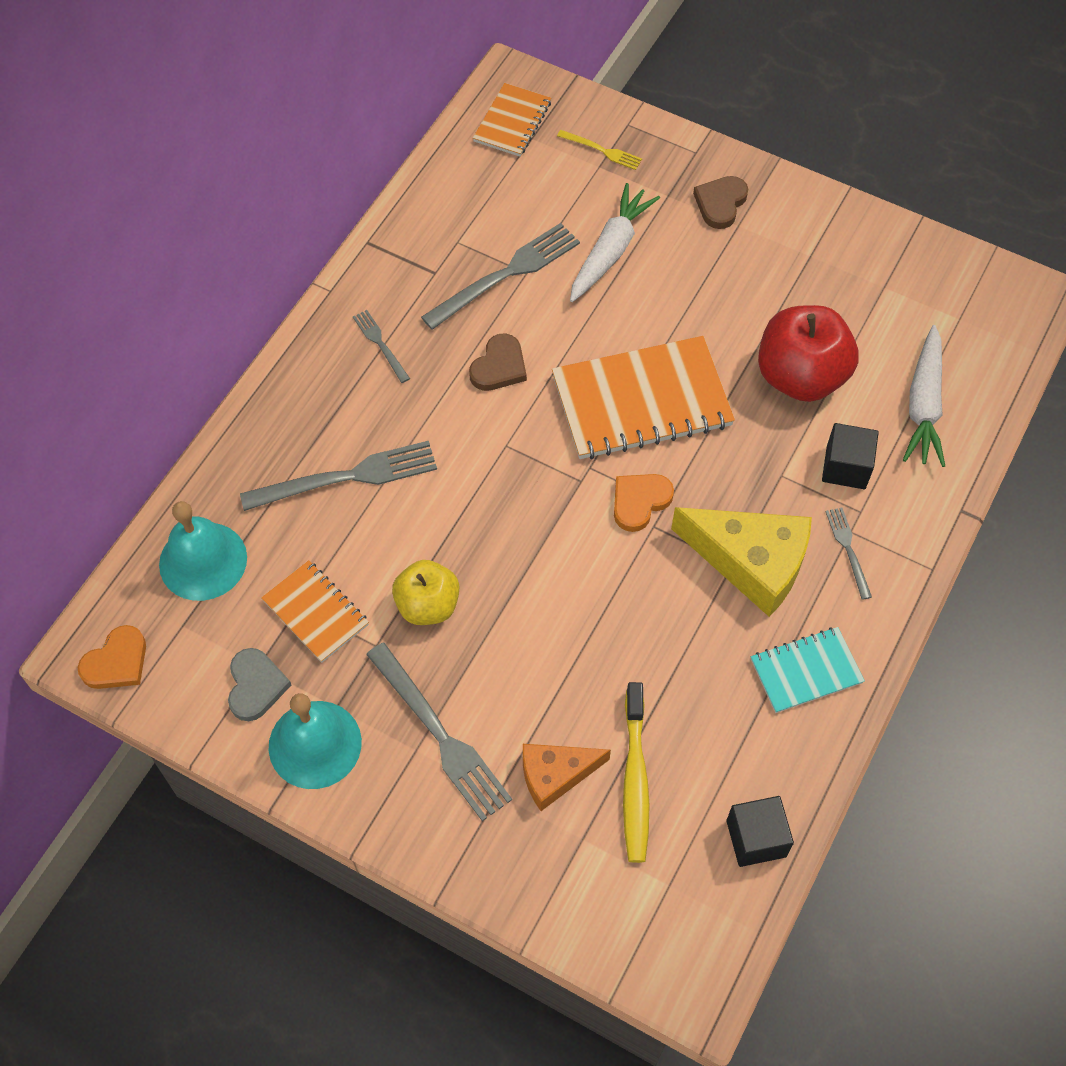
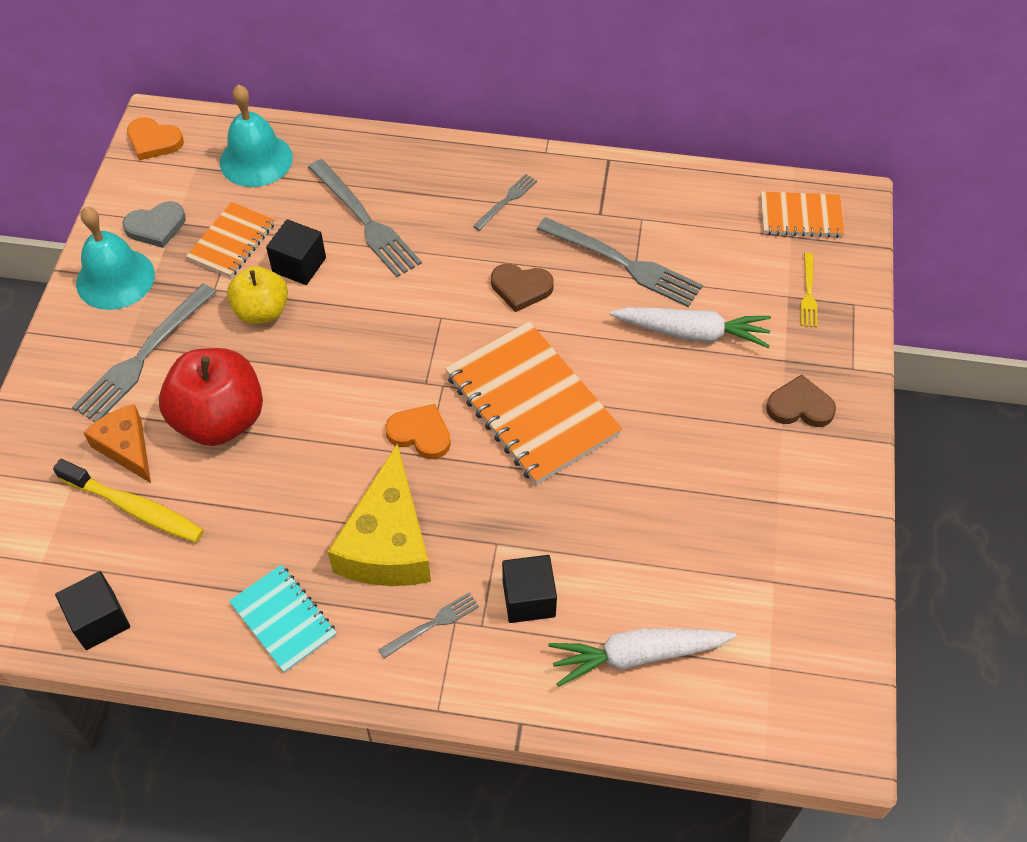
camera: 70 degrees right, 5 degrees down
yellow toothbrush [623,682,650,863] -> yellow toothbrush turned 135 degrees counterclockwise [53,459,204,542]
red apple [758,305,859,402] -> red apple moved to [159,348,263,446]
none -> black cube [266,219,326,285]

